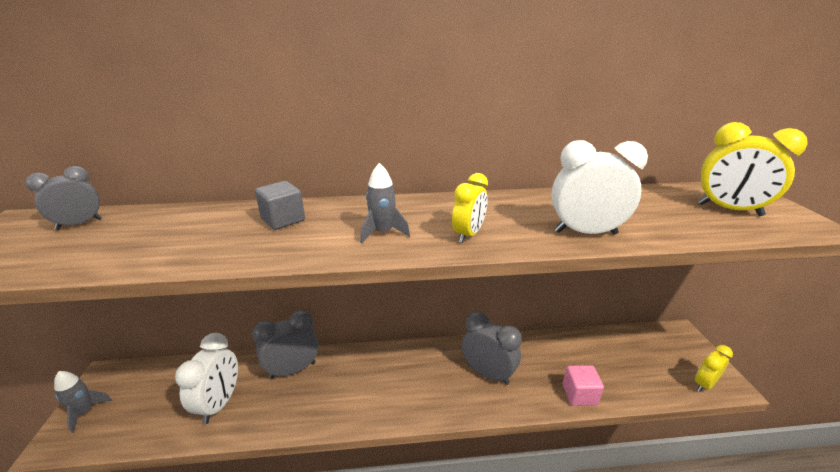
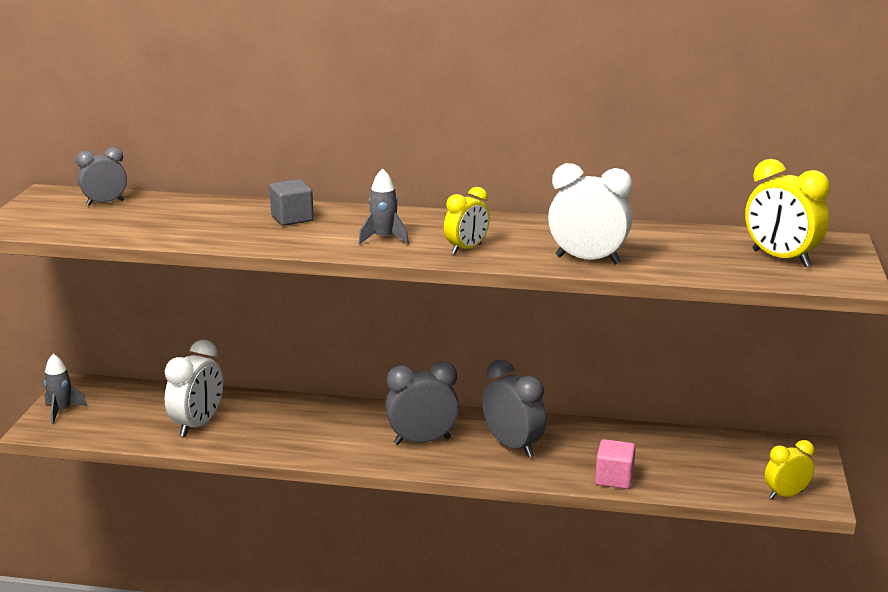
camera: 15 degrees right, 5 degrees down
grey clock [252,310,319,379] -> grey clock moved to [385,361,459,445]

